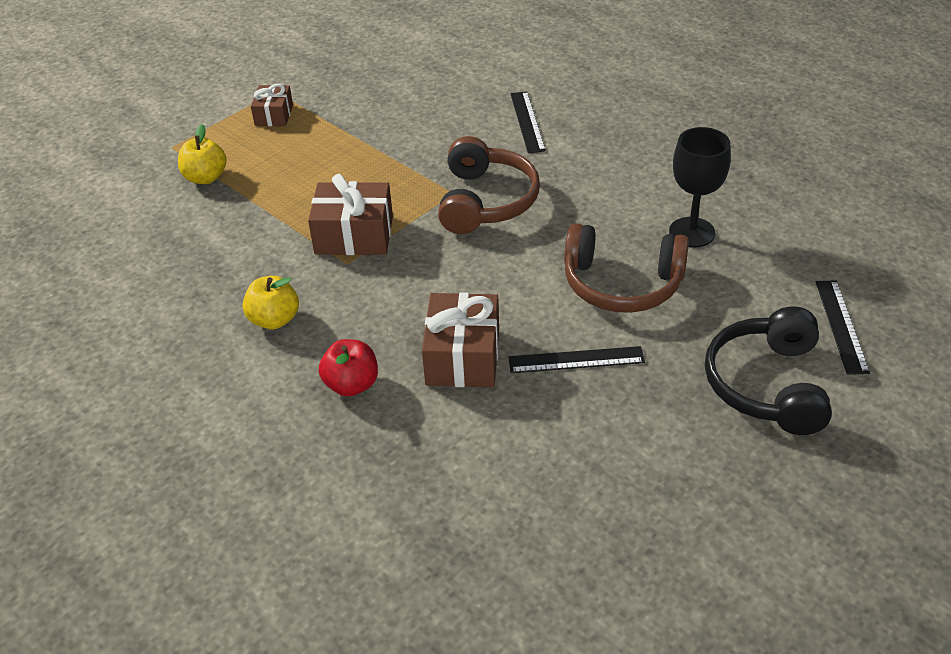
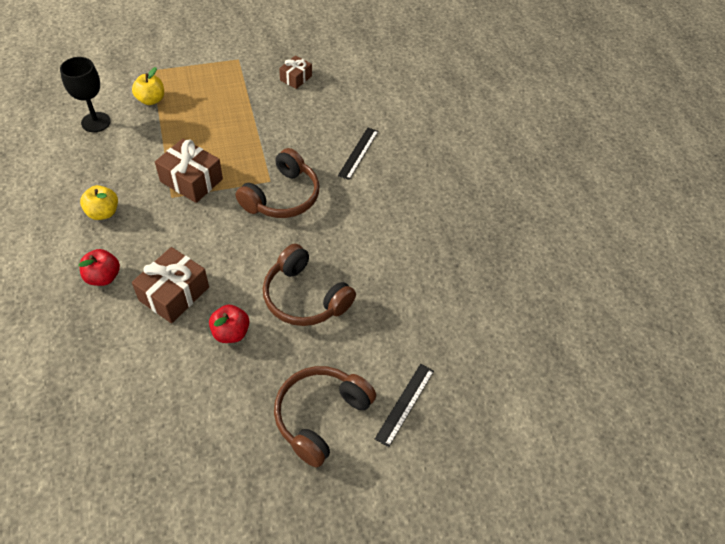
camera: 25 degrees right, 10 degrees up
brown gift [251,84,293,126] -> brown gift moved to [279,56,312,89]
black ruler [508,346,645,373] -> red apple [209,305,249,343]
black goblet [669,127,731,248] -> black goblet moved to [60,57,111,132]
black headphones [705,306,832,435] -> brown headphones [274,366,376,468]

